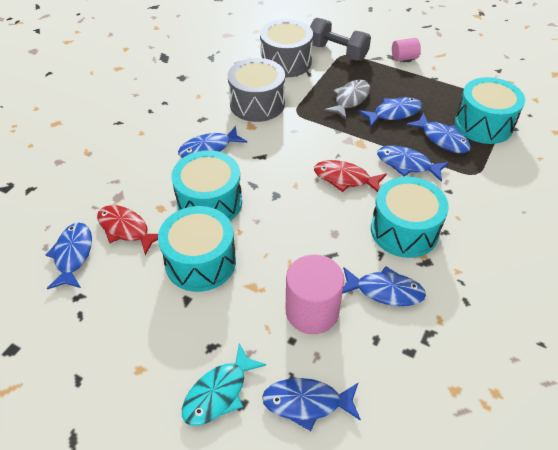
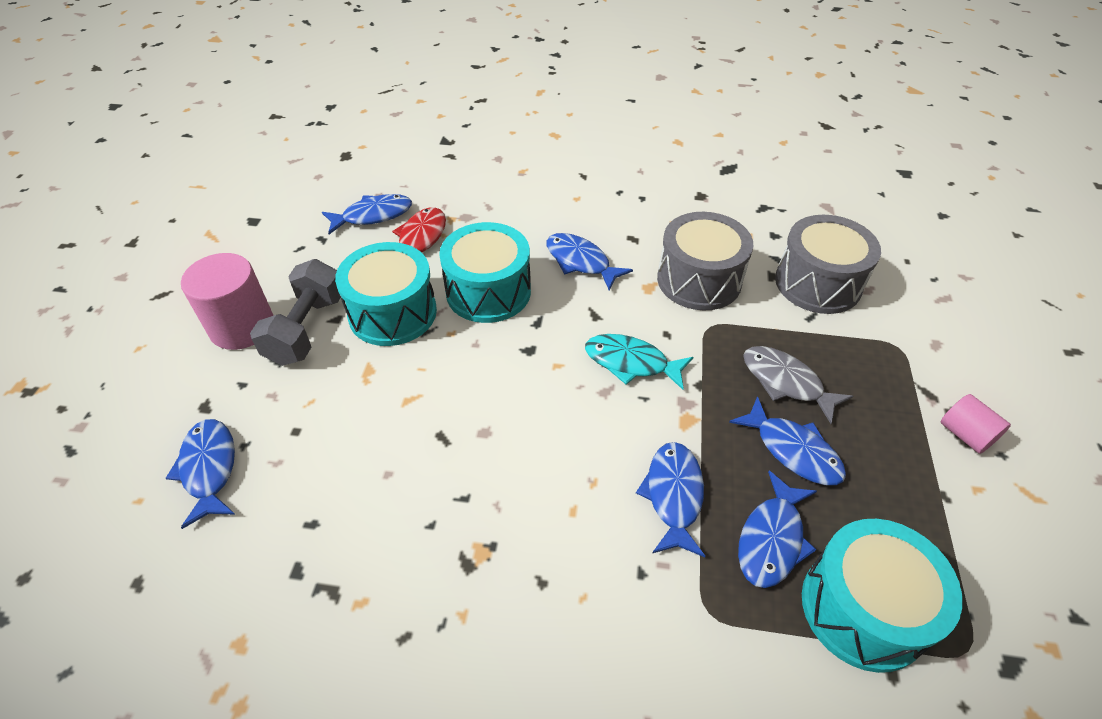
camera: 70 degrees right, 0 degrees up
turquoise fish [182,343,266,426] -> turquoise fish moved to [585,334,693,390]
pink cylinder [286,254,344,334] -> pink cylinder moved to [181,253,273,350]
grey dumbbell [310,18,371,61] -> grey dumbbell moved to [250,259,341,366]
red fish [314,160,387,192] -> none
grey fish [324,79,370,119] -> grey fish turned 150 degrees counterclockwise [743,346,853,424]
blue fish [342,266,426,306] -> none
turquoise drum [371,177,449,258] -> none

